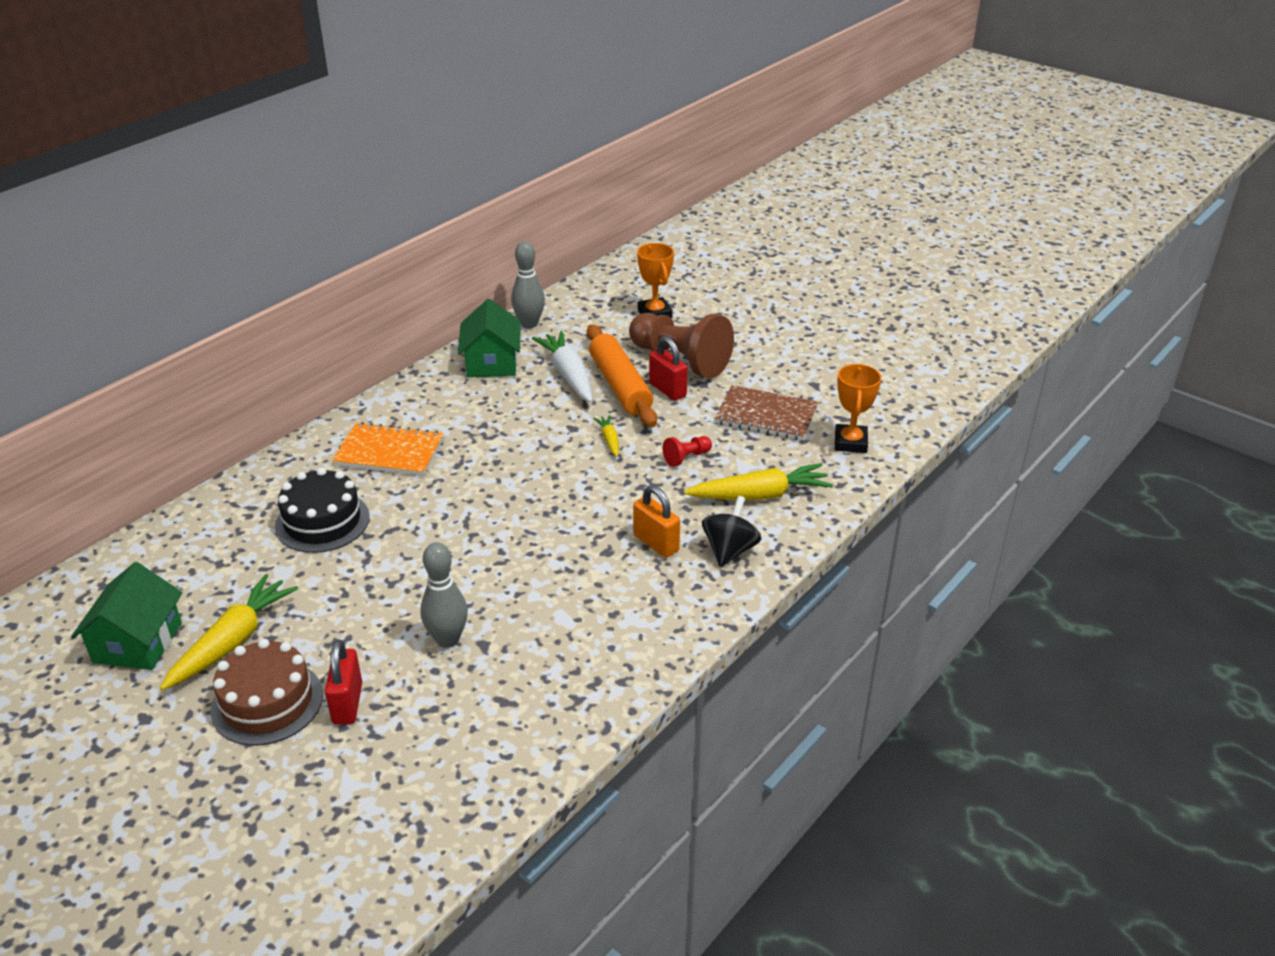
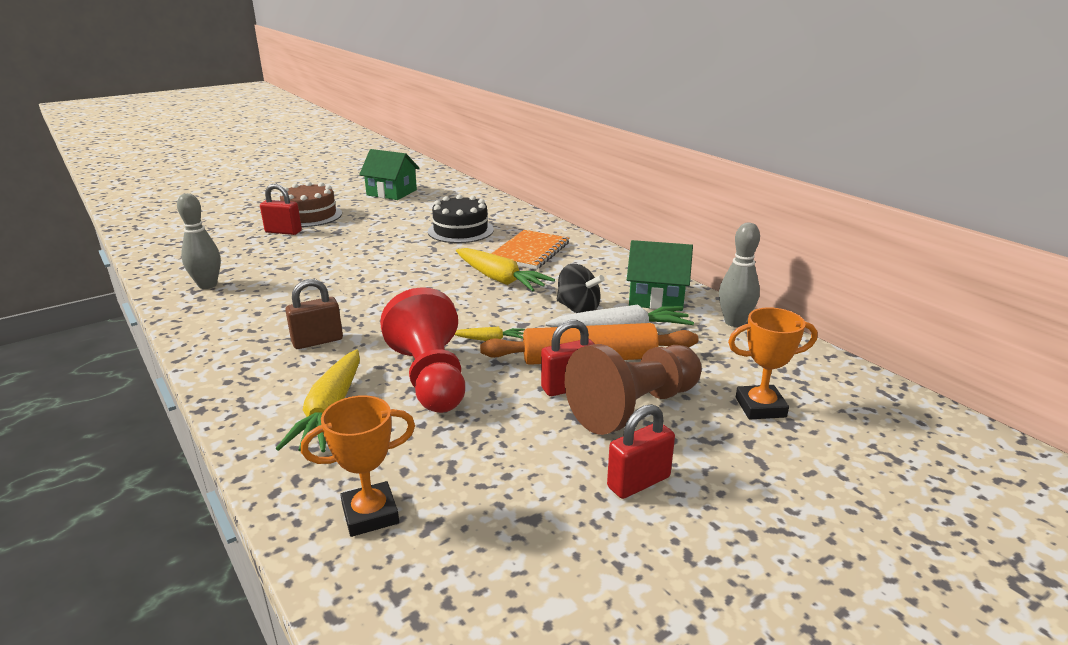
camera: 105 degrees right, 10 degrees down
yellow carrot [160,574,298,690] -> yellow carrot moved to [456,248,555,292]
grey bowling pin [420,542,468,648] -> grey bowling pin moved to [177,193,221,289]
orange padlock [633,485,680,558] -> brown padlock [285,279,343,349]
red pawn [663,436,712,467] -> red pawn [380,287,465,413], size x2.37
black spinning top [702,496,761,567] -> black spinning top moved to [557,264,605,313]
brown notebook [715,385,818,440] -> none
orange trophy [835,364,881,453] -> orange trophy turned 45 degrees counterclockwise [301,395,415,537]
none -> red padlock [607,404,675,499]

